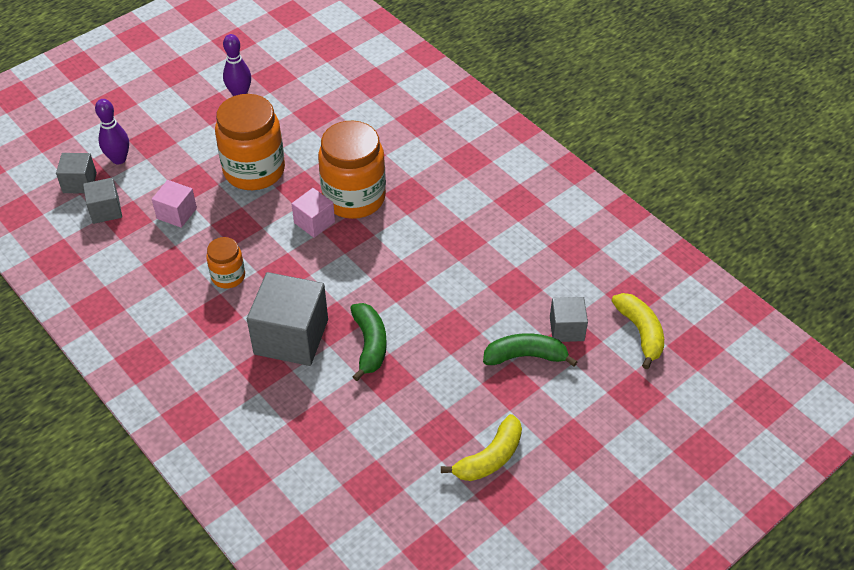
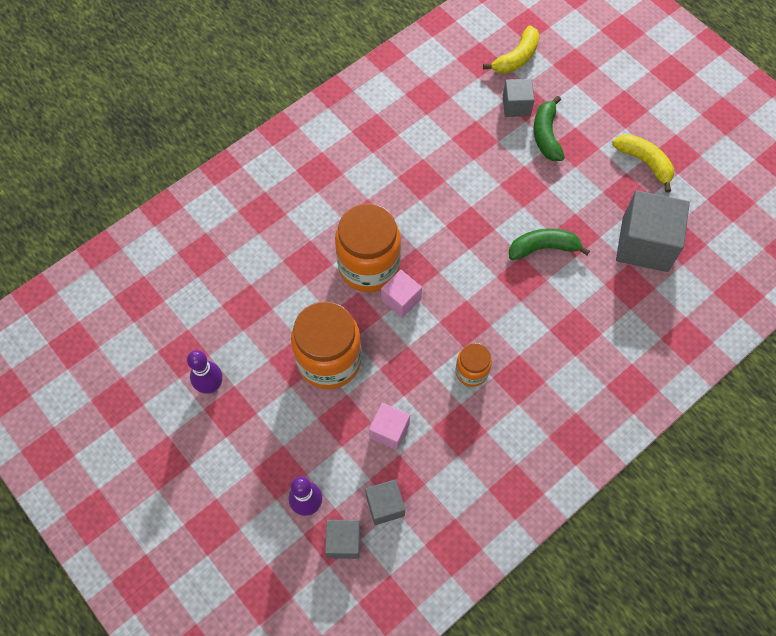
camera: 90 degrees left, 15 degrees up
grey cube [247,272,328,366] -> grey cube moved to [616,190,690,272]
yellow banana [611,293,664,369] -> yellow banana turned 150 degrees clockwise [483,26,539,74]

